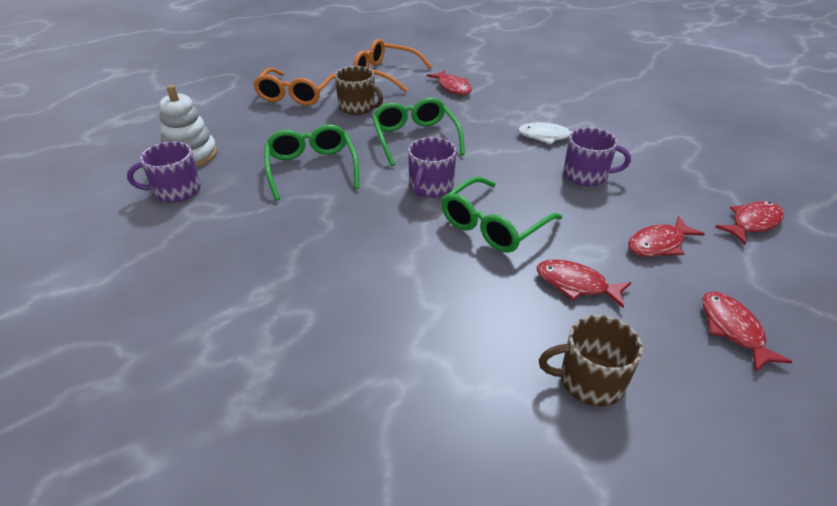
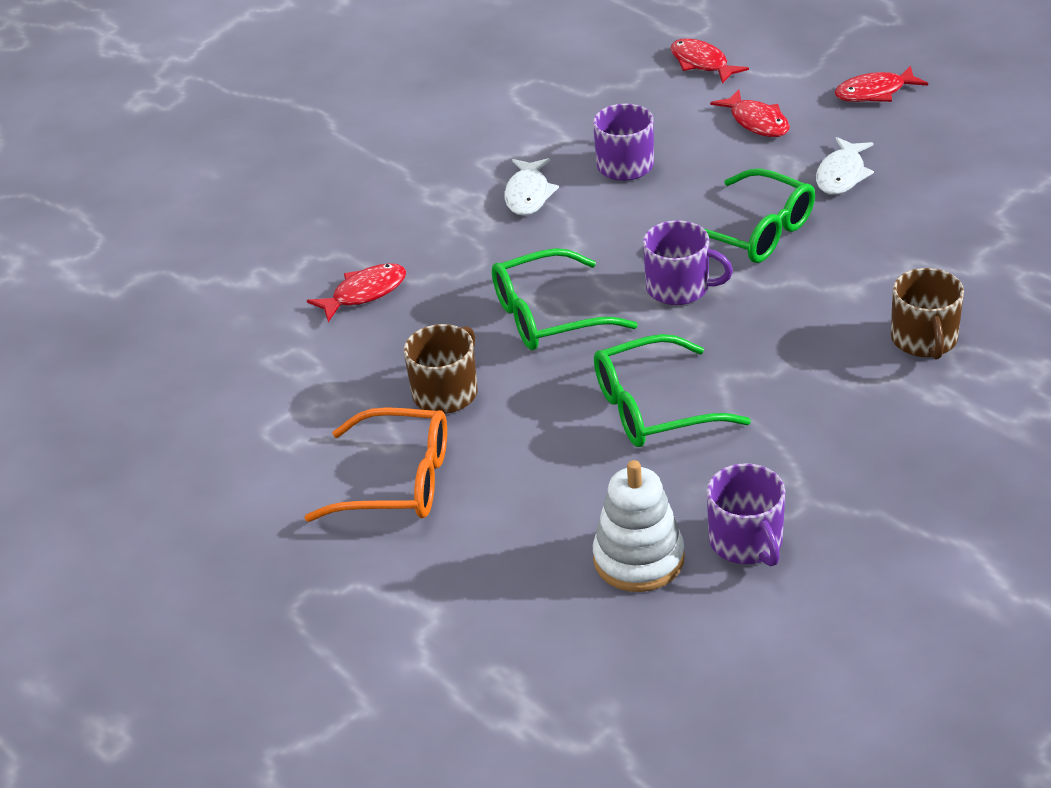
camera: 90 degrees left, 0 degrees up
orange glasses [353,39,432,92] -> none
red fish [537,259,631,308] -> white fish [816,137,874,194]
brown mug [539,315,643,406] -> brown mug moved to [891,268,964,359]

